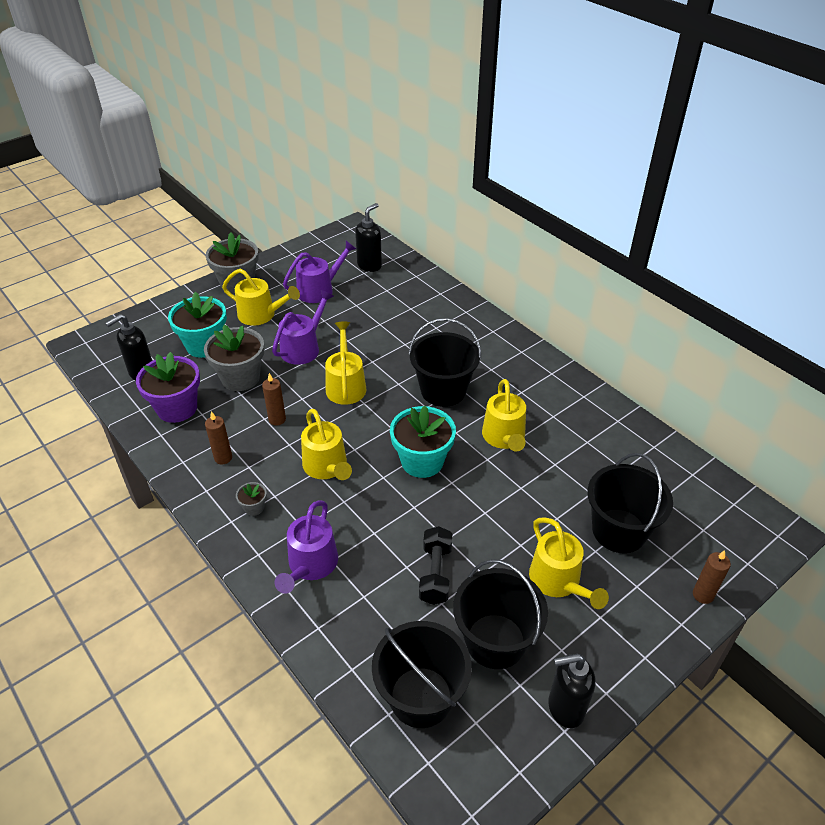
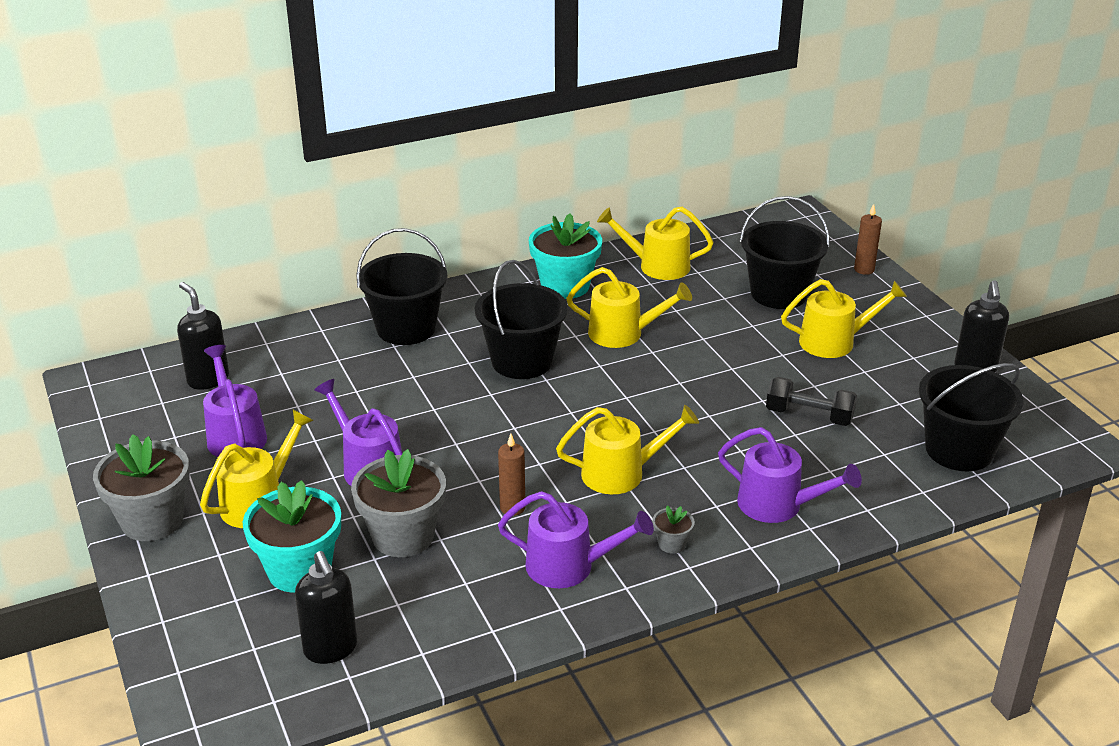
camera: 75 degrees left, 10 degrees down
purple flower pot [136,352,200,423] -> none
brown candle [205,411,232,464] -> purple watering can [498,491,654,588]
yellow watering can [325,321,366,405] -> yellow watering can moved to [597,207,713,280]
turquoise flower pot [390,406,456,478] -> turquoise flower pot moved to [529,213,602,299]
black bucket [453,559,548,669] -> black bucket moved to [356,228,448,345]

